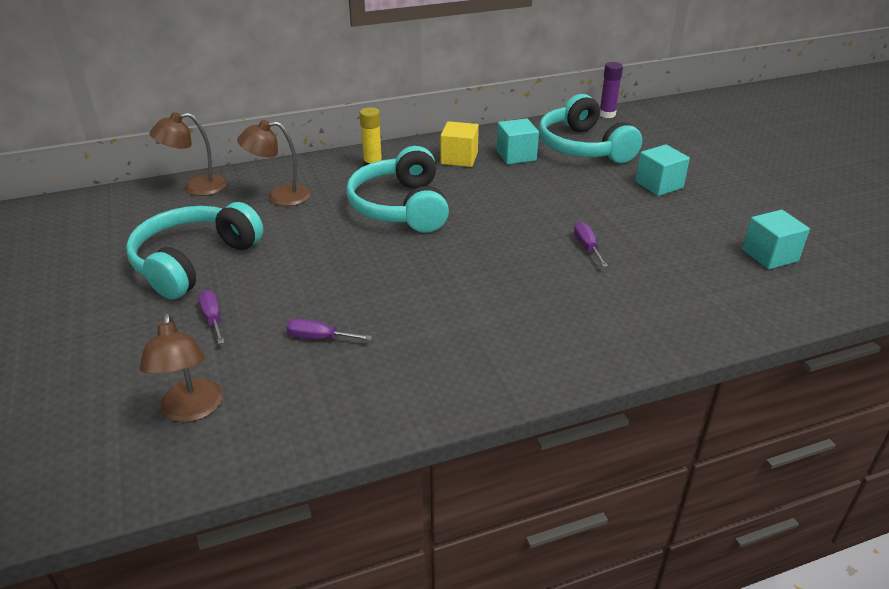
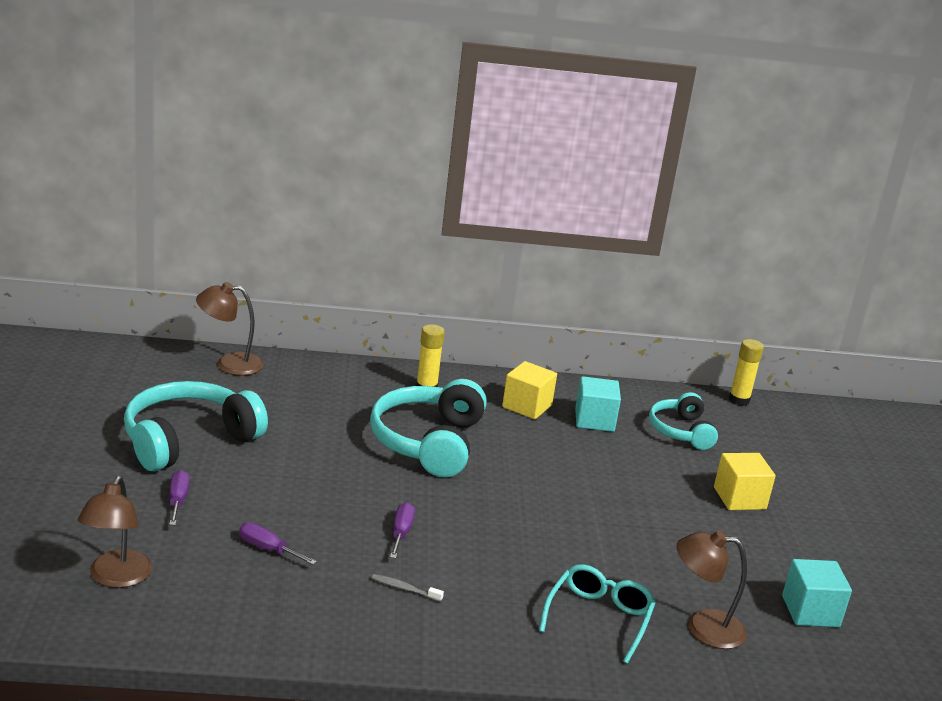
camera: 15 degrees right, 10 degrees down
brown lamp [237,120,311,206] -> brown lamp moved to [676,531,747,649]
turquoise headphones [538,94,642,163] -> turquoise headphones [649,392,718,450], size x0.61
purple screwdriver [574,222,608,267] -> purple screwdriver moved to [390,502,415,559]
purple glue stick [600,62,623,118] -> yellow glue stick [729,339,764,406]
turquoise cube [636,145,690,196] -> yellow cube [714,453,776,510]
none -> grey toothbrush [371,574,444,602]
none -> turquoise glasses [539,564,656,664]

